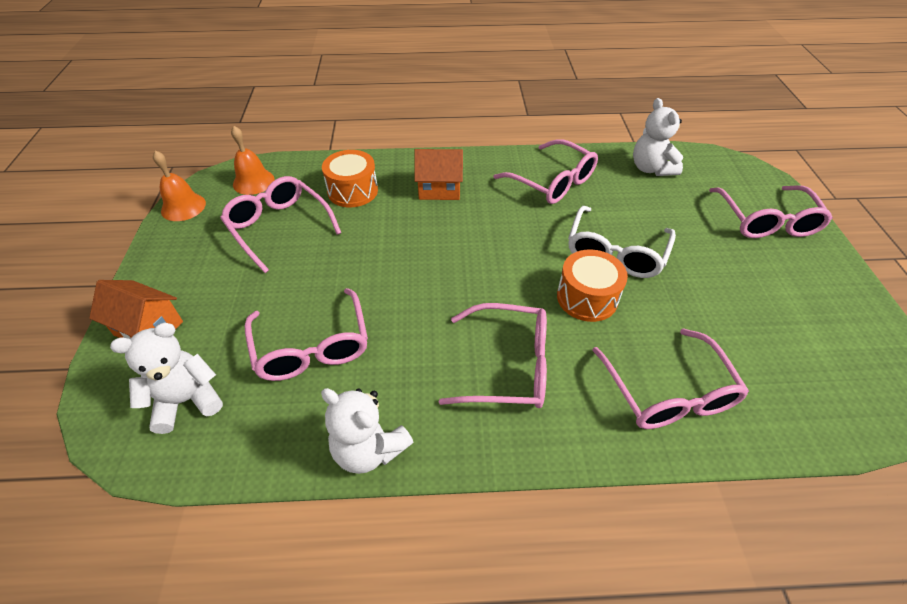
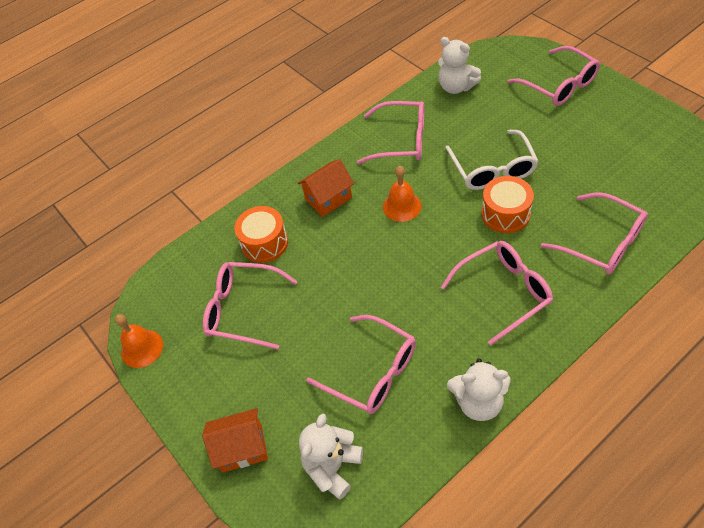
camera: 30 degrees left, 5 degrees up
orange bell [231,126,275,195] -> orange bell moved to [383,166,422,222]

